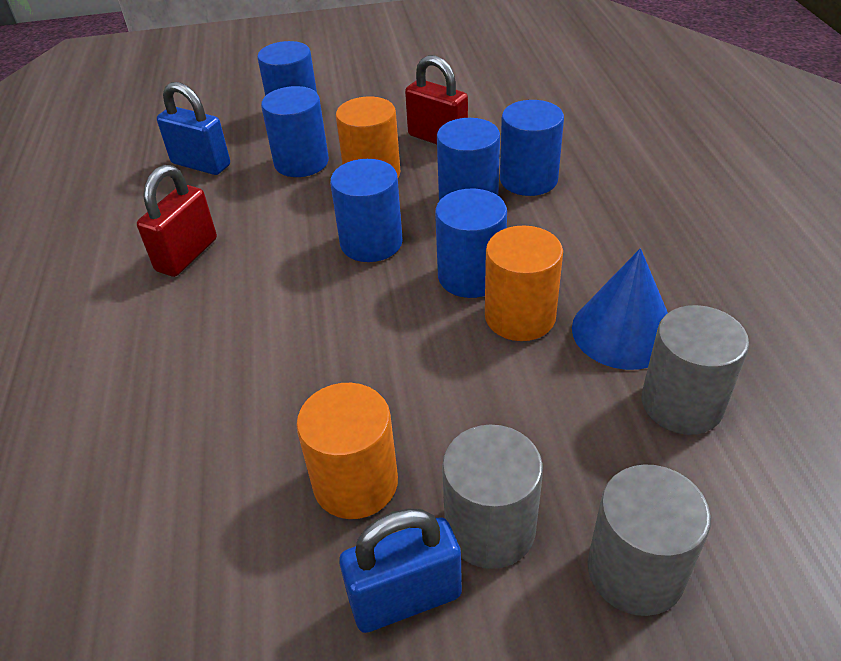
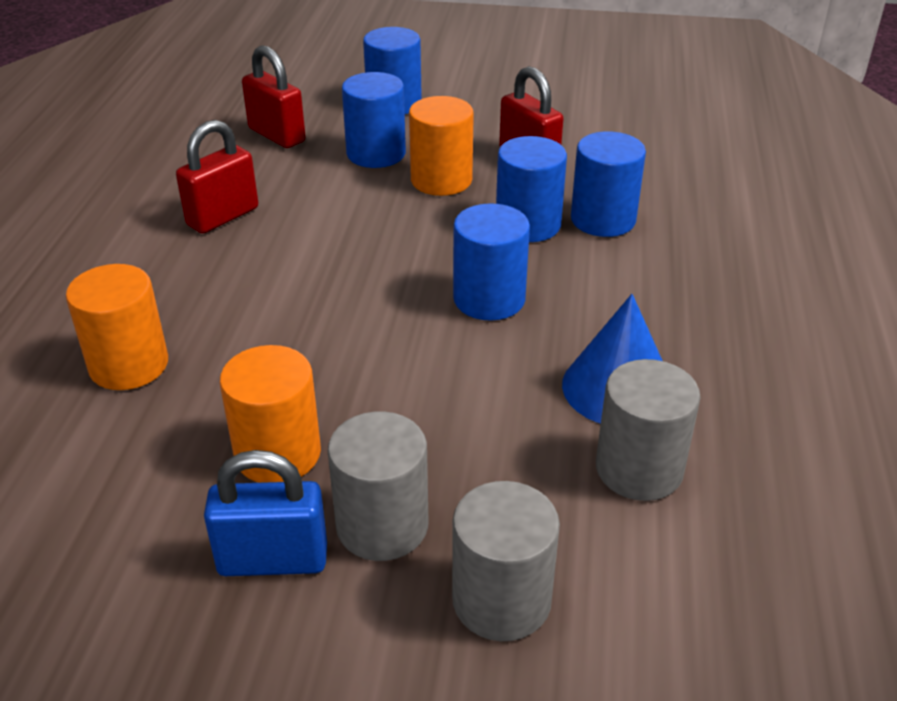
camera: 15 degrees right, 5 degrees down
blue padlock [157,82,230,175] -> red padlock [242,45,306,148]
blue cylinder [330,159,403,262] -> none
orange cylinder [485,225,563,341] -> orange cylinder moved to [66,264,168,390]

